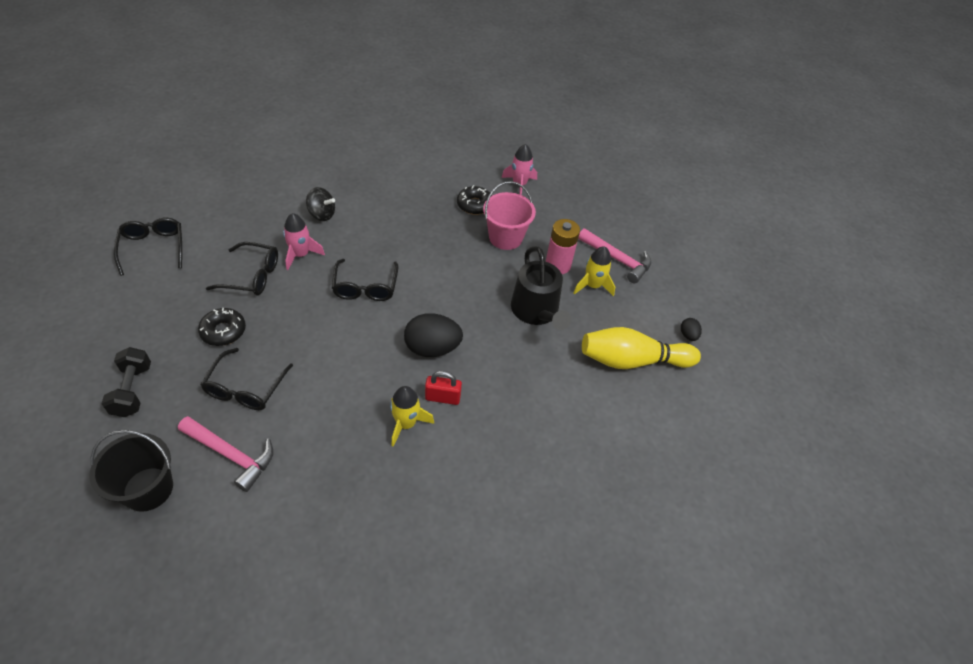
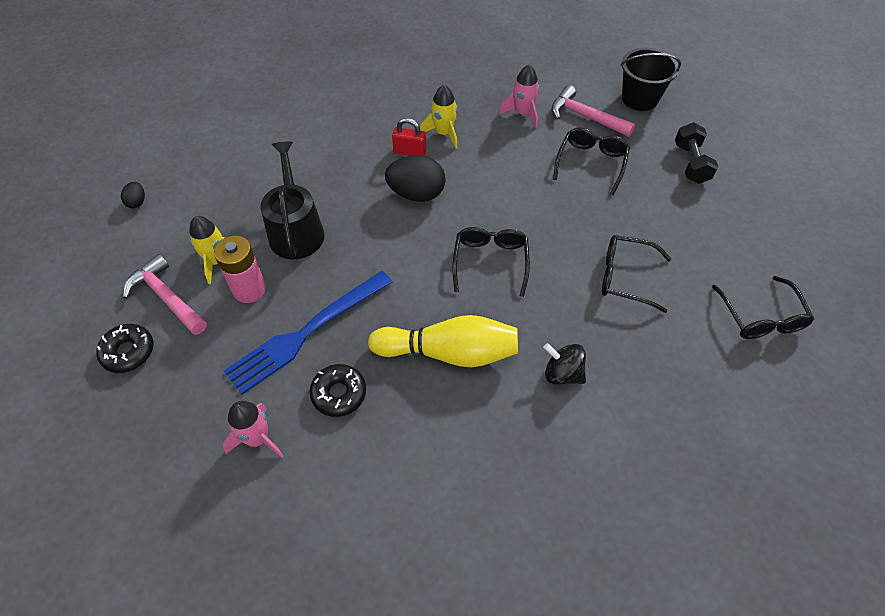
camera: 170 degrees left, 5 degrees up
black donut [198,308,246,346] -> black donut moved to [96,324,153,373]
pink rocket [283,213,325,270] -> pink rocket moved to [499,65,539,128]
pink bucket [483,181,536,250] -> blue fork [224,271,393,395]
yellow bowling pin [582,327,701,369] -> yellow bowling pin moved to [368,315,518,367]

